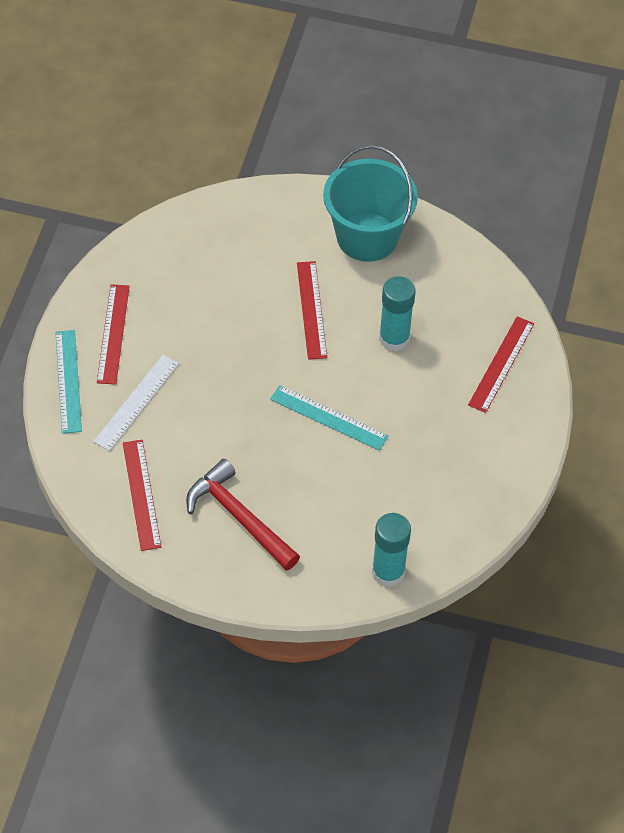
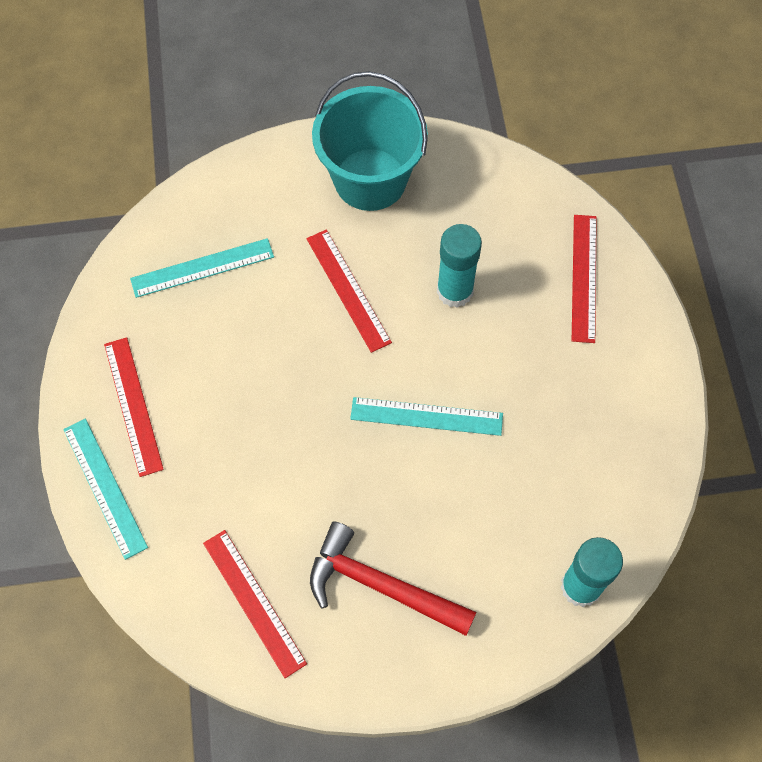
camera: 20 degrees left, 10 degrees up
white ruler [93,355,179,451] -> none
none -> turquoise ruler [130,238,274,298]

